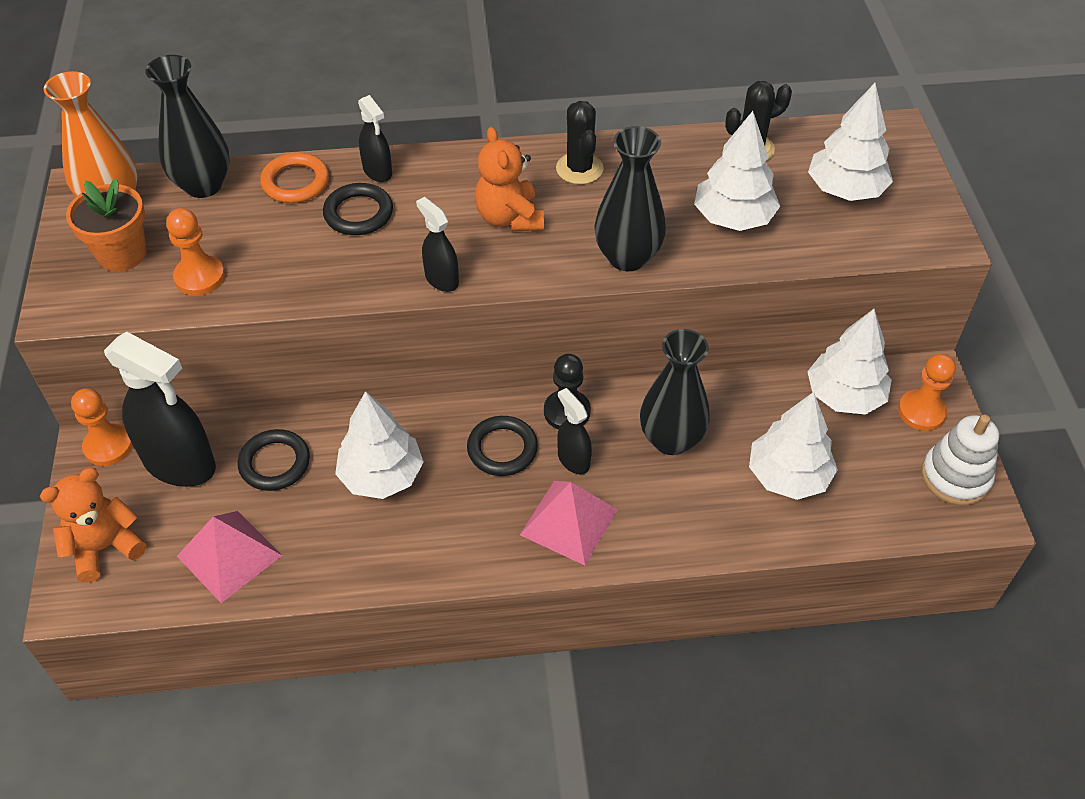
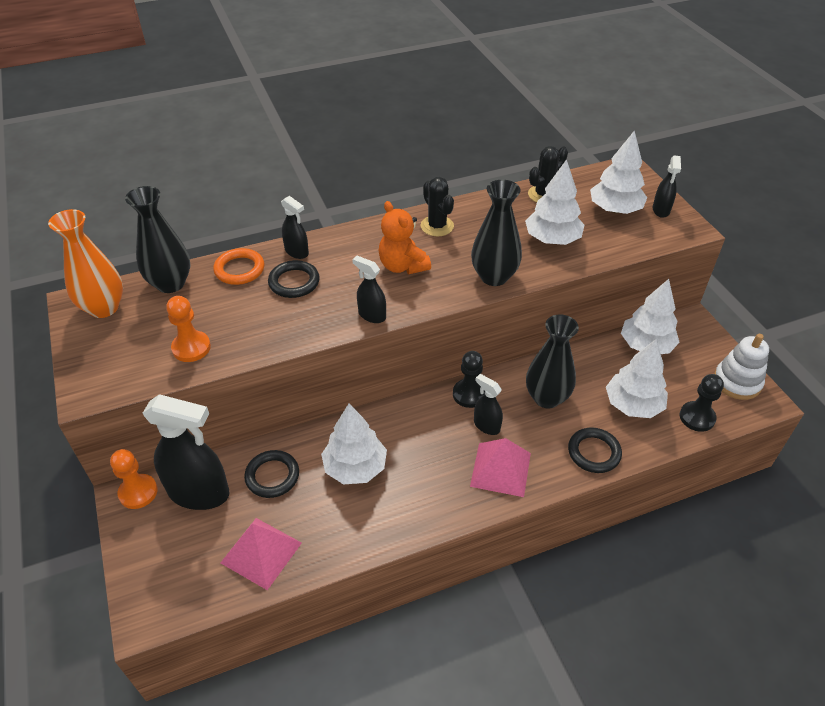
camera: 15 degrees left, 5 degrees down
orange teddy bear [40,468,146,583] -> none
orange flower pot [66,179,146,272] -> none
black ring [467,416,538,476] -> black ring moved to [568,428,622,473]
orange pawn [898,354,956,431] -> none
none -> black spray bottle [653,156,681,218]
none -> black pawn [680,374,724,432]

